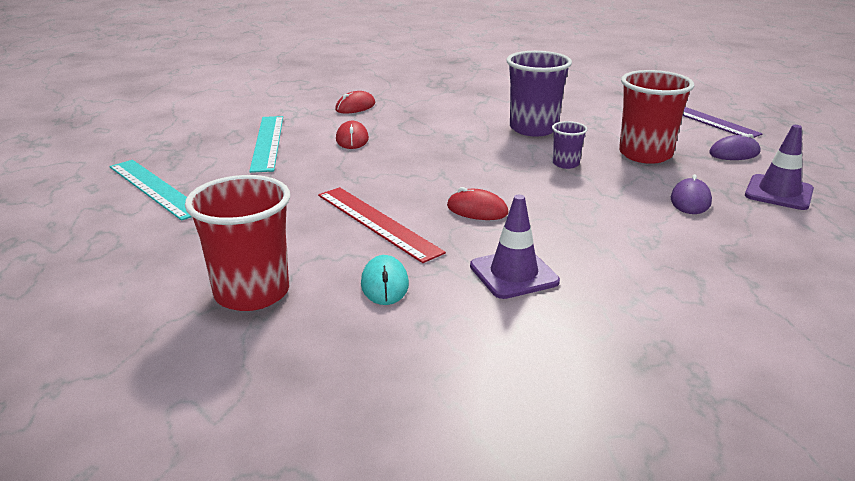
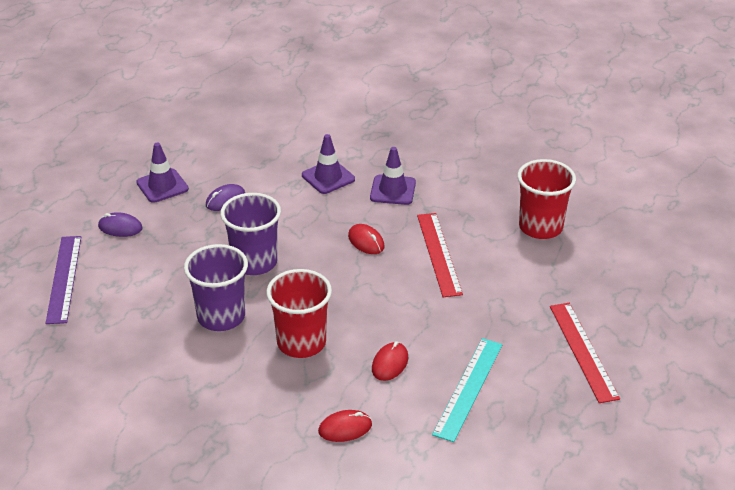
camera: 150 degrees left, 10 degrees up
turquoise ruler [110,160,192,221] -> red ruler [550,303,620,403]
turquoise mouse [361,255,409,305] -> none
purple cup [552,121,588,169] -> purple cup [220,193,281,275], size x2.02
red cup [619,70,694,164] -> red cup moved to [266,269,332,358]
none -> purple traffic cone [302,134,355,194]

